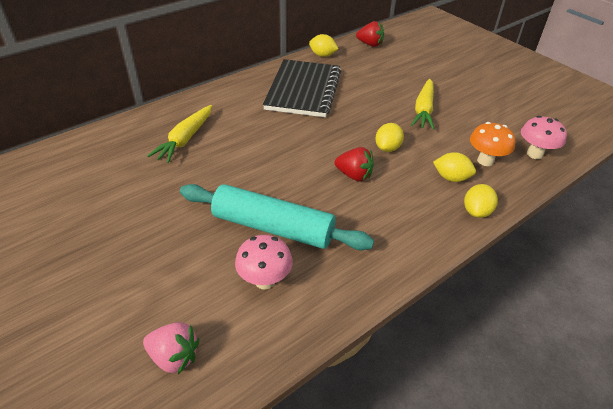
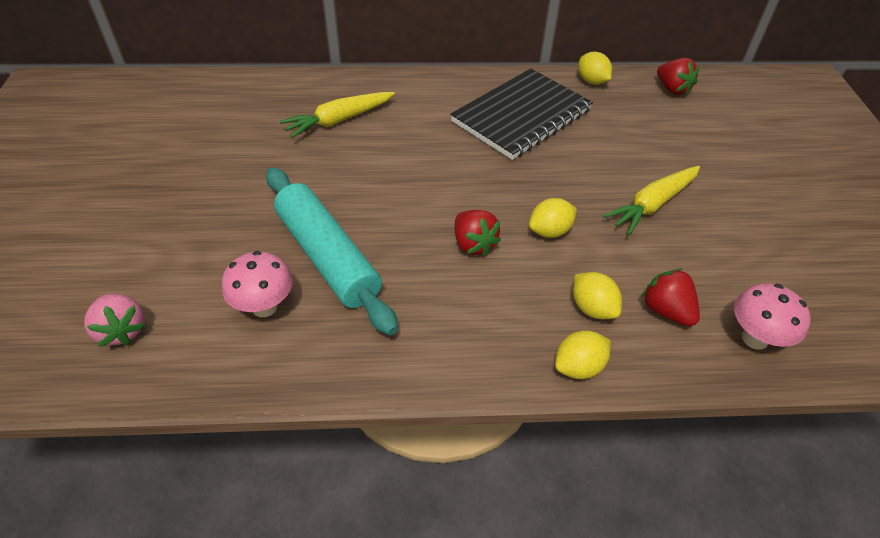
camera: 35 degrees right, 5 degrees up
orange mushroom [470,122,516,166] -> red strawberry [641,269,700,326]

